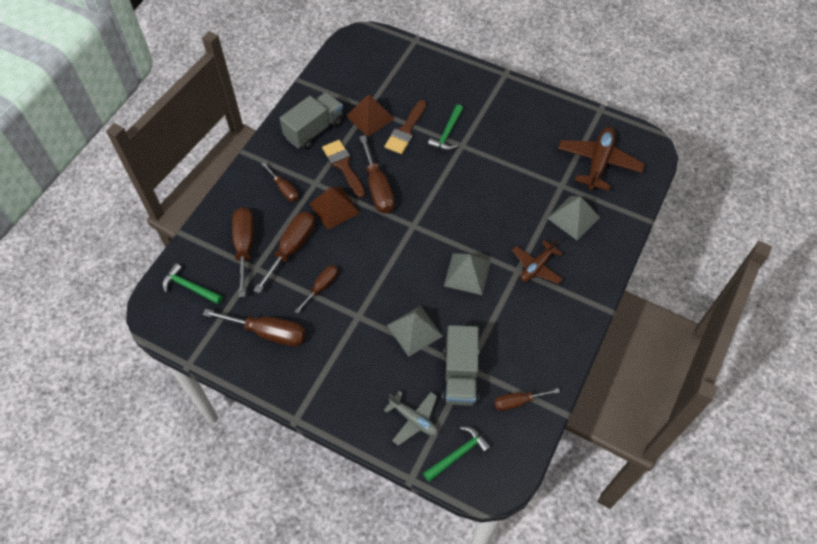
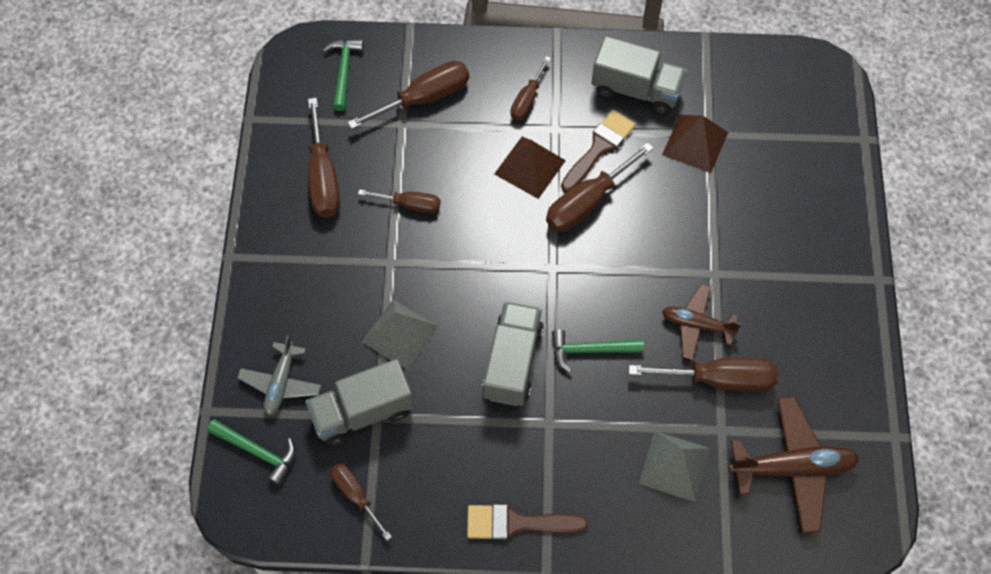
camera: 65 degrees right, 5 degrees up
brown screwdriver [253,212,315,294] -> brown screwdriver moved to [629,358,778,392]
brown brush [385,100,427,154] -> brown brush moved to [467,504,588,540]
green hammer [428,104,463,151] -> green hammer moved to [552,329,644,373]
grey pyramid [444,253,491,295] -> grey truck [482,302,544,406]
brown plane [512,238,563,284] -> brown plane moved to [662,284,741,360]

